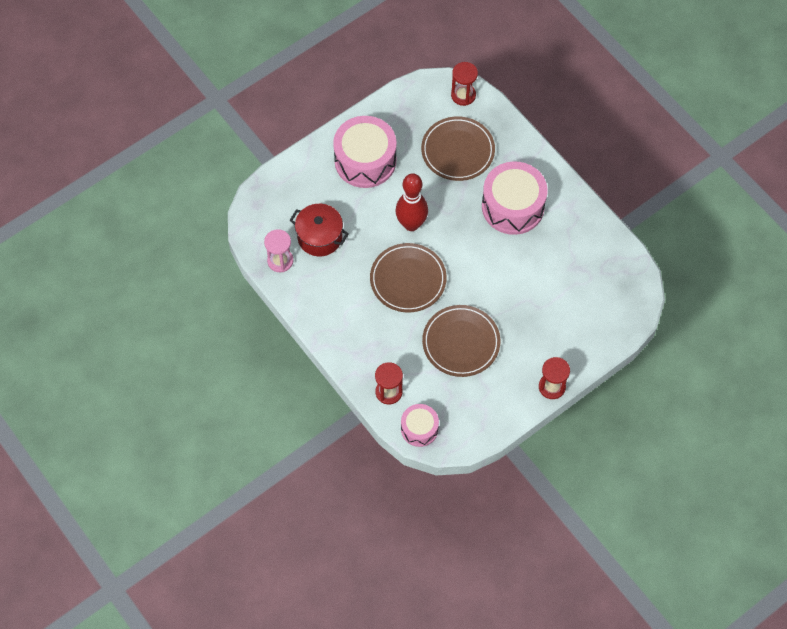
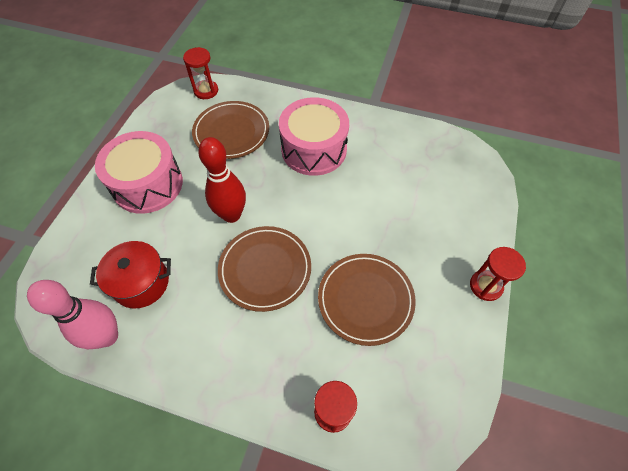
camera: 35 degrees left, 5 degrees down
pink hourglass [264,229,294,272] -> pink bowling pin [27,280,118,349]
pink drum [401,404,439,447] -> none

